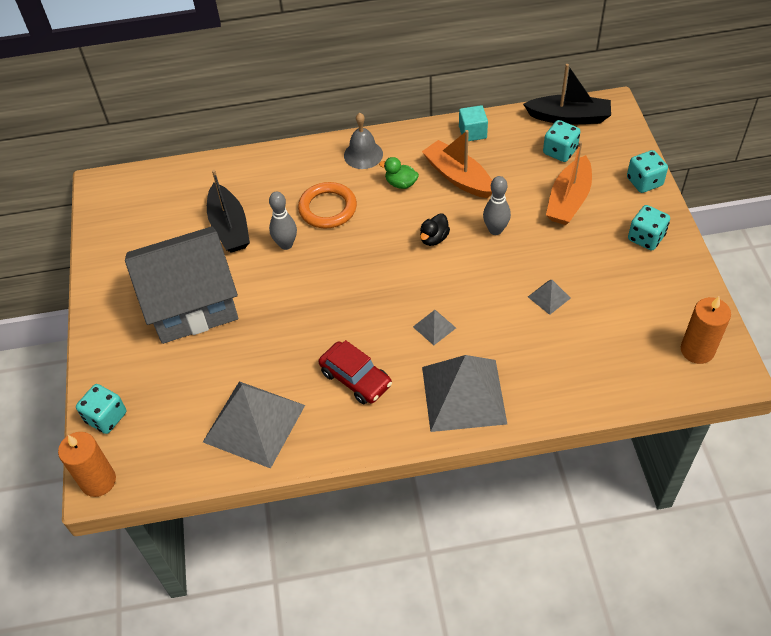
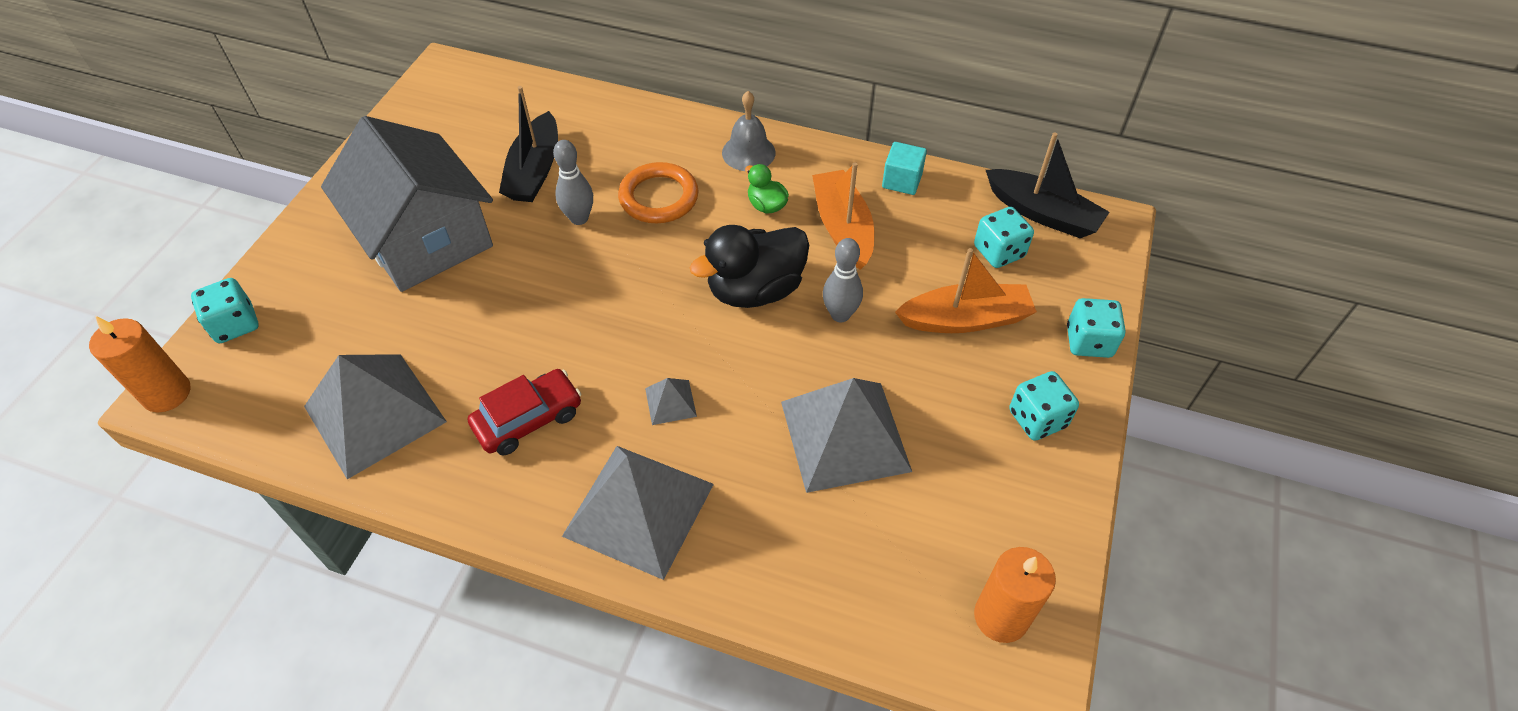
camera: 25 degrees right, 0 degrees up
grey house [125,226,238,344] -> grey house turned 45 degrees clockwise [321,116,493,292]
red car [318,340,392,404] -> red car turned 105 degrees counterclockwise [468,369,582,456]
black duck [420,214,450,246] -> black duck [690,225,809,308], size x2.05
grey pyramid [528,280,571,315] -> grey pyramid [781,378,912,493], size x2.32
orange boat [546,141,592,225] -> orange boat turned 150 degrees counterclockwise [895,248,1037,333]

